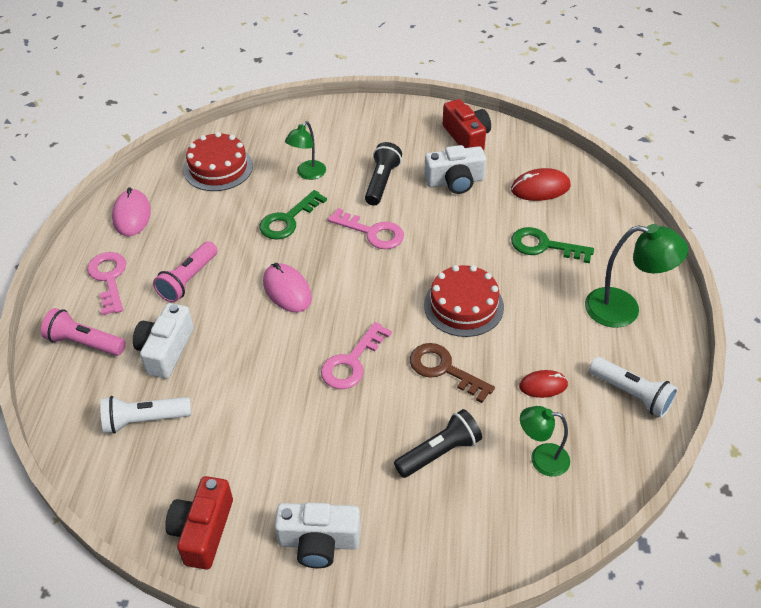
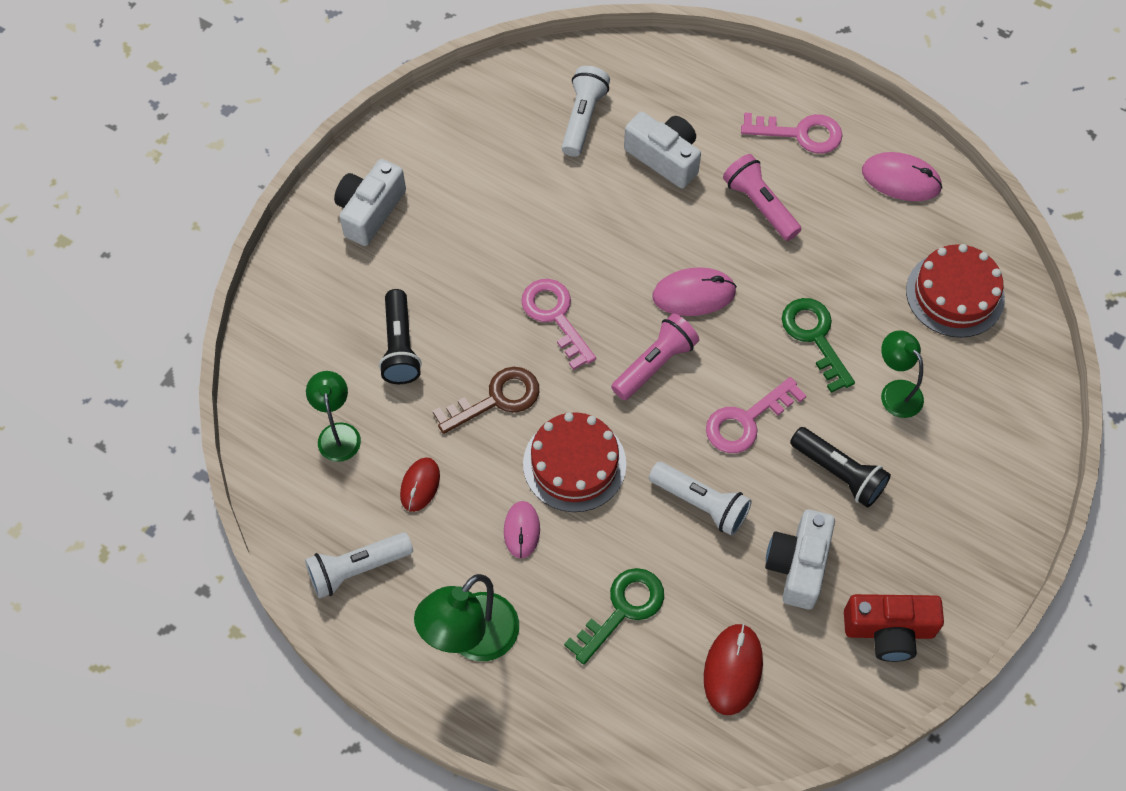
camera: 115 degrees right, 15 degrees up
pink flashlight [41,308,126,356] -> pink flashlight moved to [611,313,699,400]
red camera [165,476,233,570] -> none
green lamp [520,406,570,477] -> green lamp turned 45 degrees counterclockwise [306,371,361,462]
none -> pink mouse [504,501,540,559]
none -> white flashlight [649,462,752,536]

